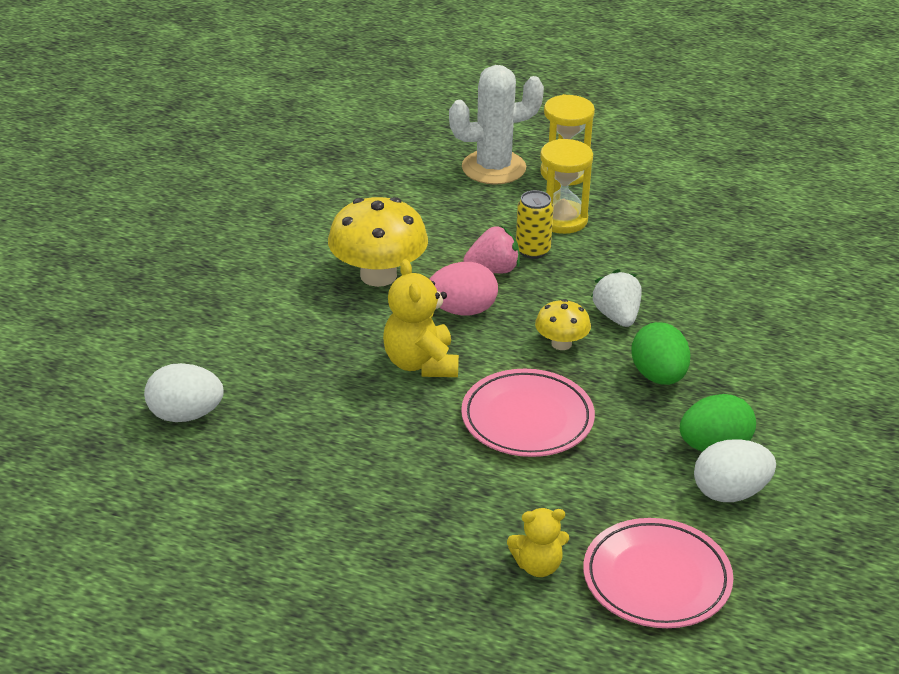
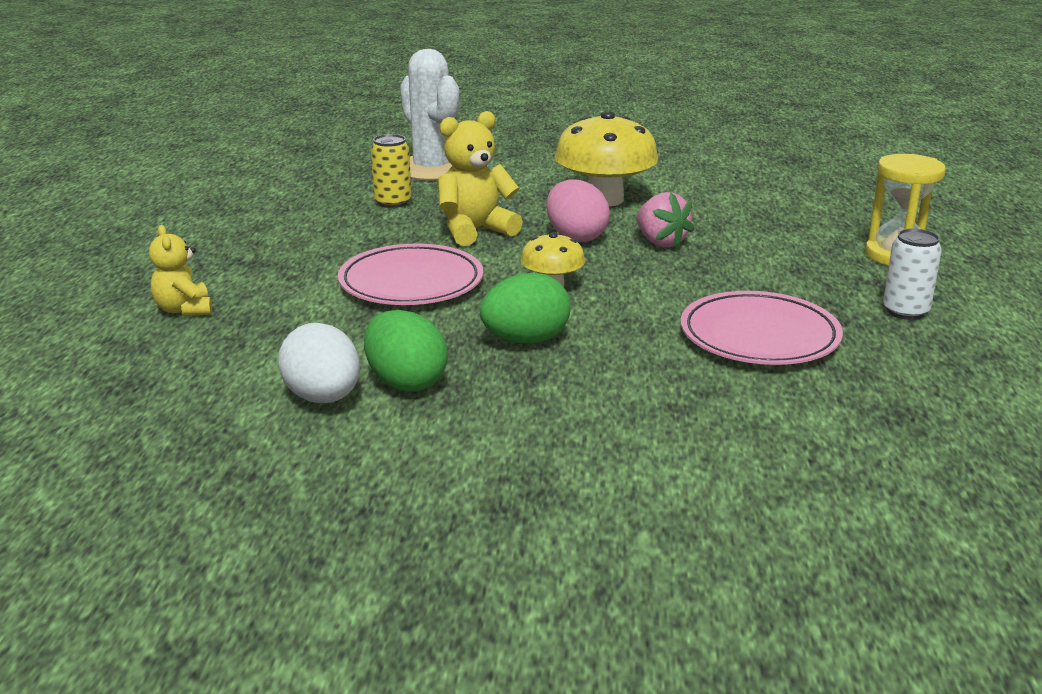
camera: 75 degrees right, 10 degrees down
white egg [144,363,224,422] -> none
white cactus [449,65,544,185] -> white cactus moved to [400,49,459,181]
yellow can [516,190,554,259] -> yellow can moved to [371,134,411,208]
yellow hourglass [540,139,593,234] -> none
pink plate [583,518,733,628] -> pink plate moved to [681,291,843,365]
white strawberry [591,269,642,327] -> none
none -> white can [883,228,942,320]

